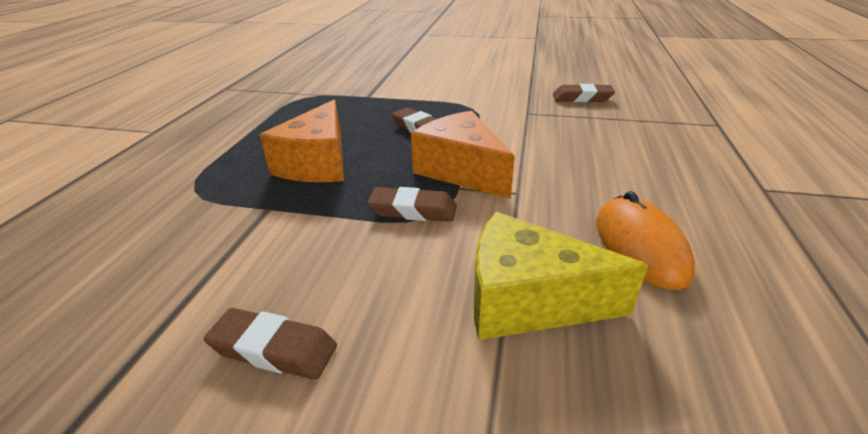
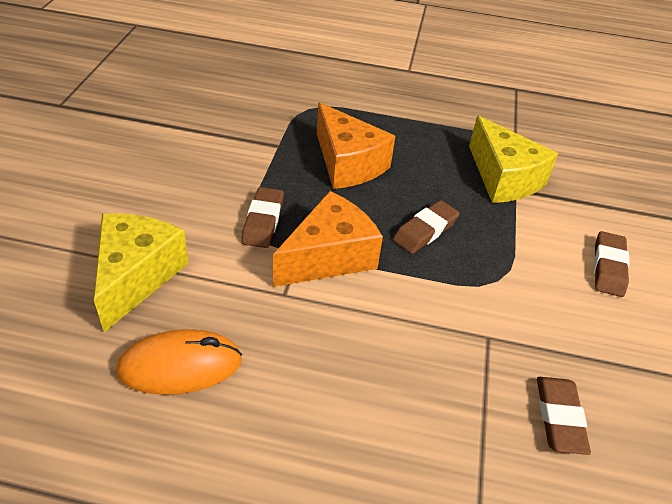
camera: 85 degrees right, 10 degrees up
brown eraser [204,308,337,380] -> brown eraser moved to [594,231,630,297]
orange cheese [260,99,344,182] -> orange cheese turned 135 degrees counterclockwise [317,102,395,189]
none -> yellow cheese [469,116,558,203]

